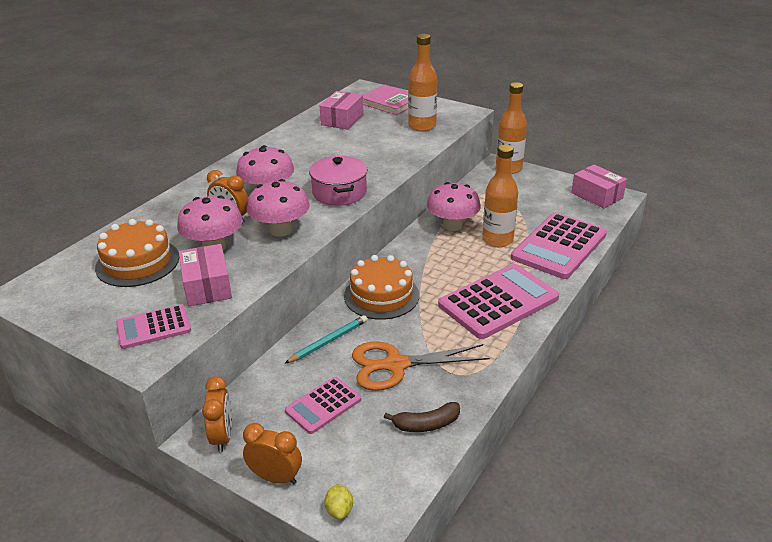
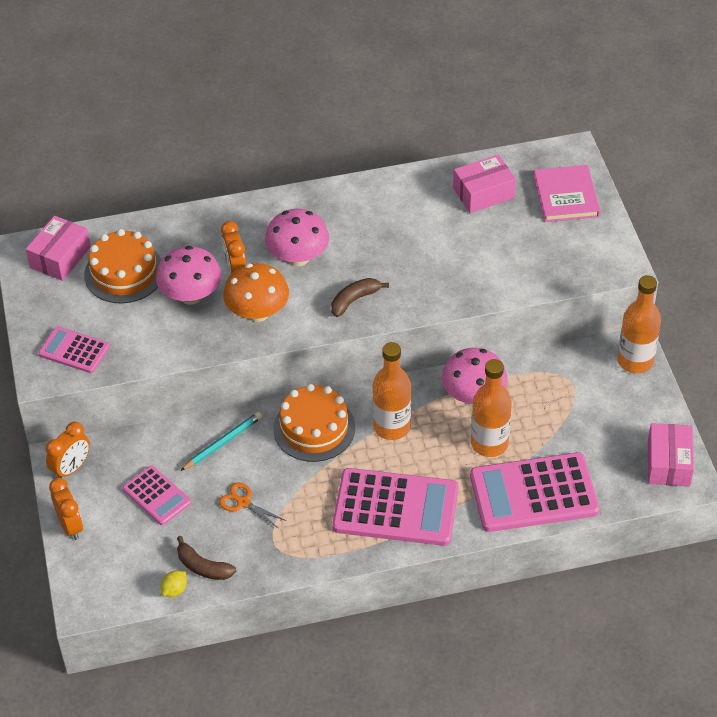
camera: 45 degrees right, 15 degrees up
pink box [179,244,232,306] -> pink box moved to [26,216,91,281]
pink mushroom [247,179,310,236] -> orange mushroom [223,263,289,322]
turquoise pencil [284,315,368,364] -> turquoise pencil turned 45 degrees counterclockwise [180,412,262,471]
pink calculator [285,377,361,434] -> pink calculator turned 135 degrees counterclockwise [123,466,191,525]
pink pot [309,156,368,206] -> brown banana [331,278,389,317]
yellow lemon [324,484,353,520] -> yellow lemon moved to [160,571,187,597]
orange scissors [352,342,490,391] -> orange scissors [219,483,286,529], size x0.52
orange bottle [408,34,437,131] -> orange bottle moved to [372,342,411,440]

